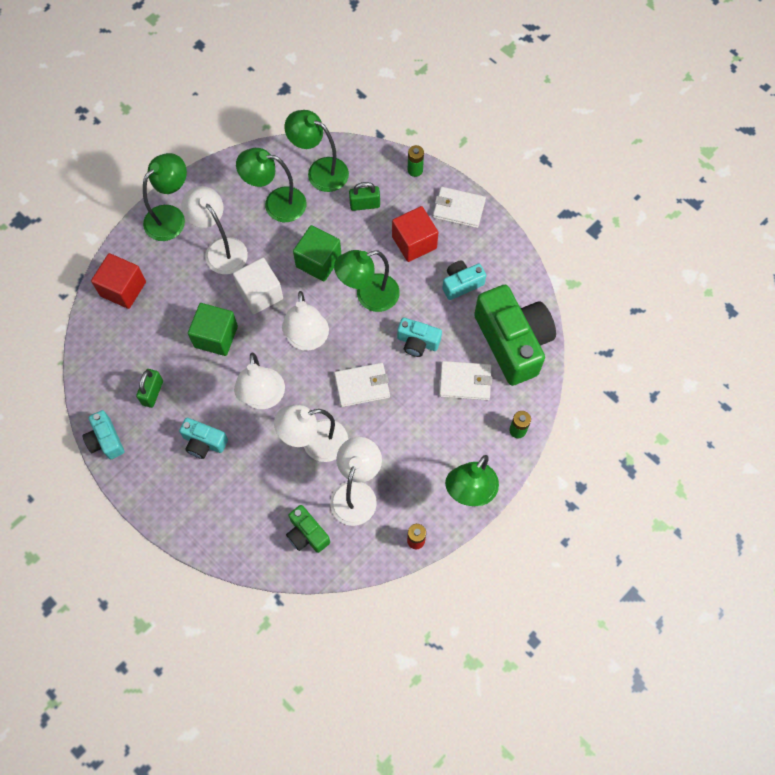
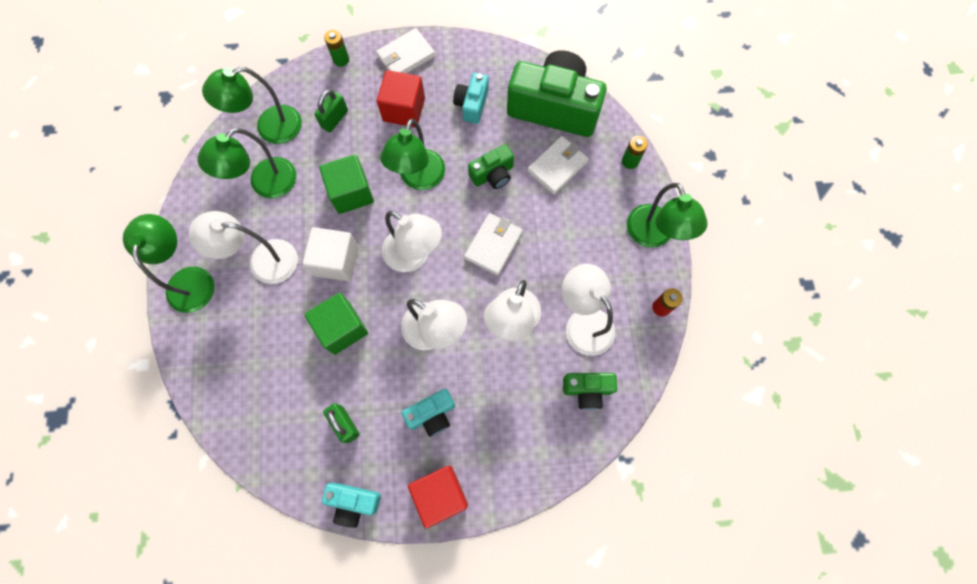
camera: 50 degrees left, 5 degrees up
red cube [91,253,146,309] -> red cube moved to [408,466,468,529]
turquoise camera [397,318,442,357] -> green camera [468,144,514,189]

